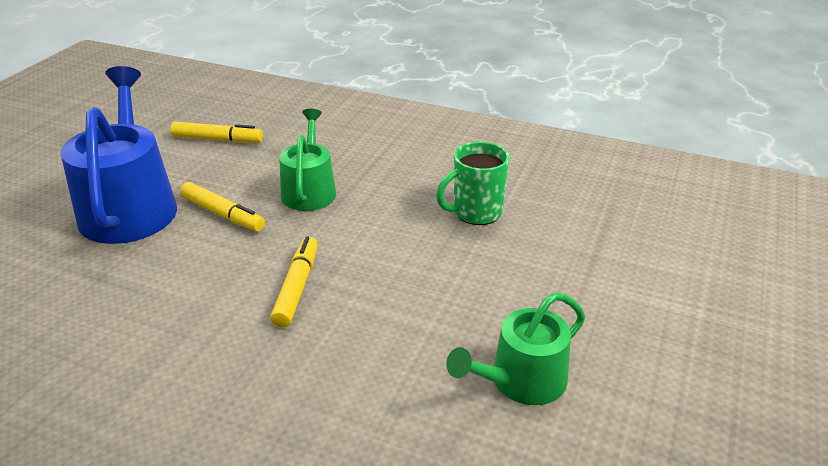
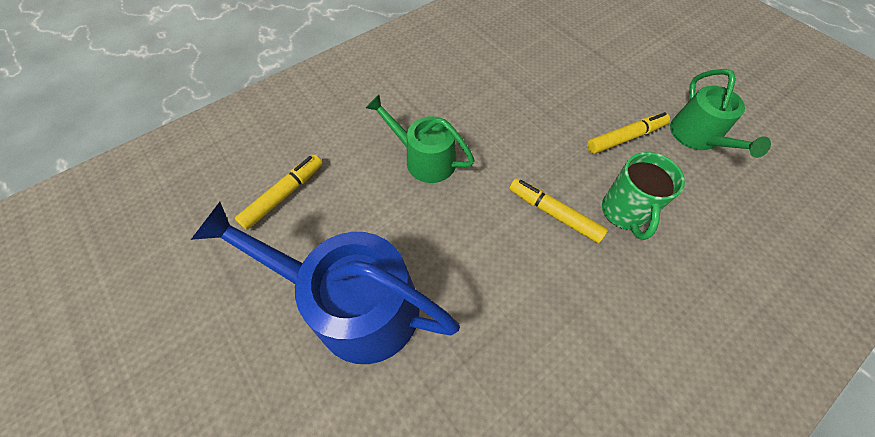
camera: 60 degrees left, 25 degrees up
yellow marker [180,182,265,232] -> yellow marker moved to [587,112,670,154]
green mug [436,142,510,225] -> green mug moved to [602,152,685,240]

